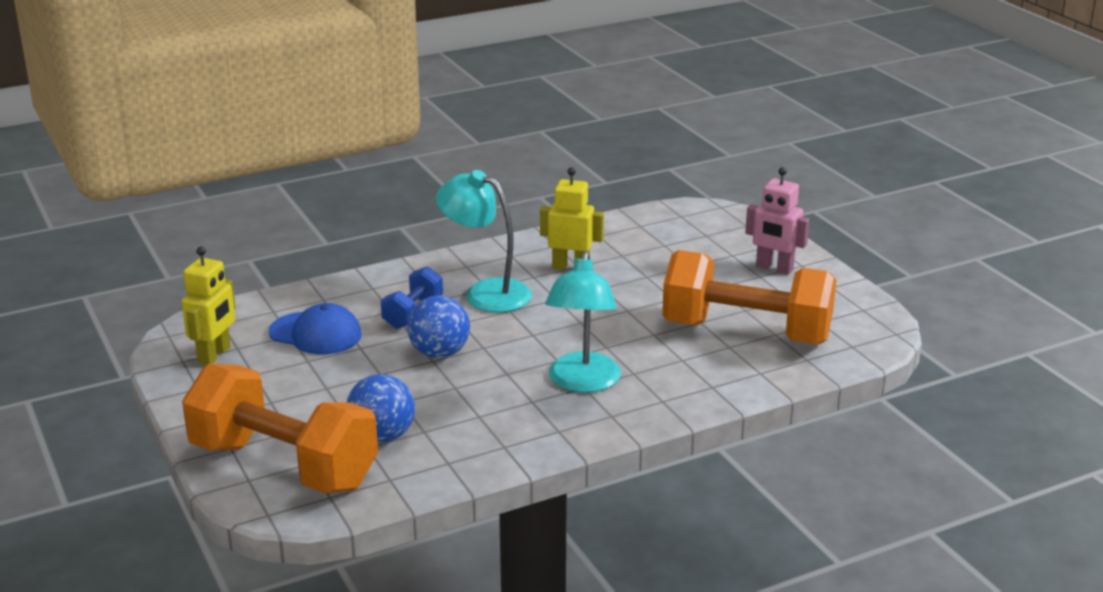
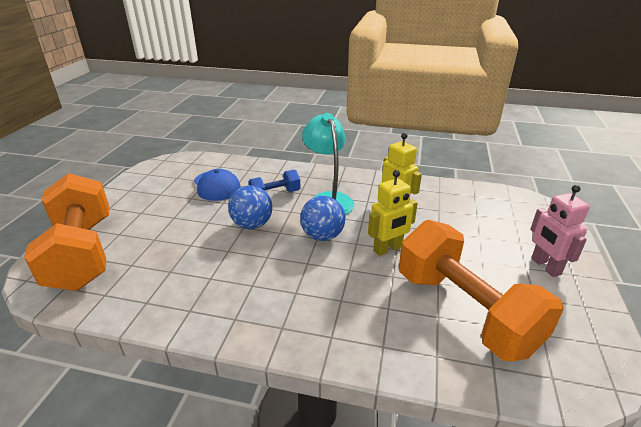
camera: 40 degrees right, 5 degrees up
yellow robot [182,247,235,365] -> yellow robot moved to [368,170,418,256]
blue ball [347,374,415,443] -> blue ball moved to [300,196,345,241]
turquoise lamp [545,251,621,393] -> none

